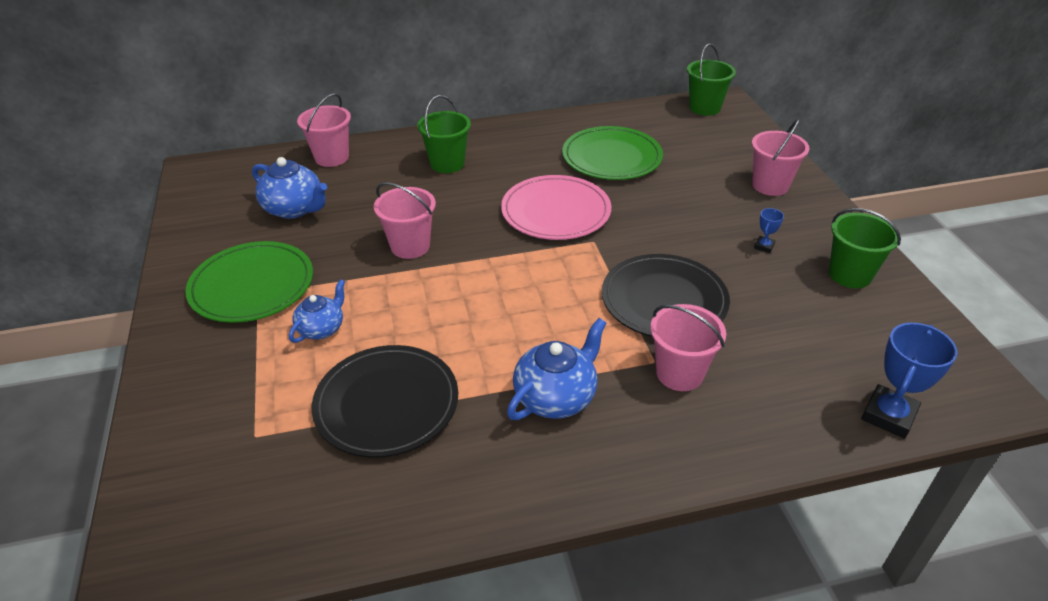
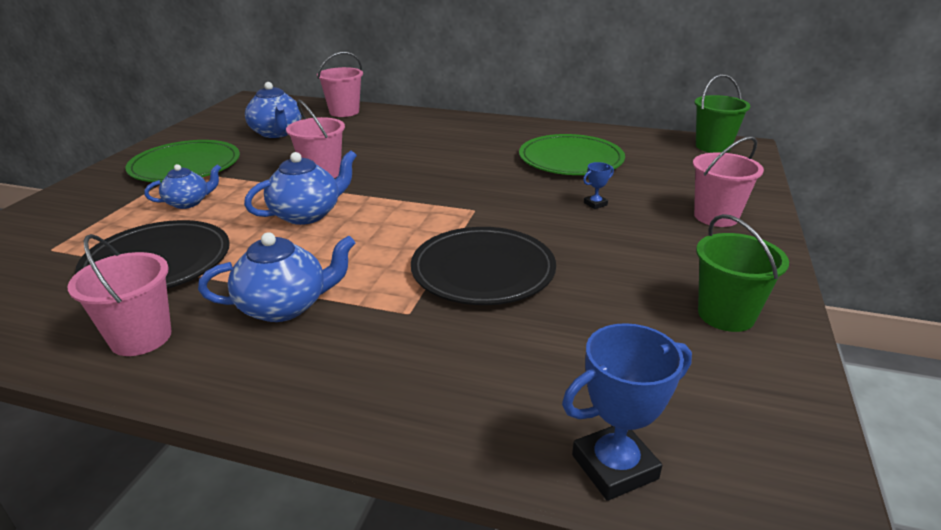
camera: 30 degrees right, 10 degrees down
green bucket [417,95,471,173] -> none
pink plate [501,175,611,240] -> none
pink bucket [650,304,726,391] -> pink bucket moved to [67,234,171,356]
blue trophy [754,208,784,253] -> blue trophy moved to [583,162,614,209]
none -> blue teapot [244,150,357,225]

